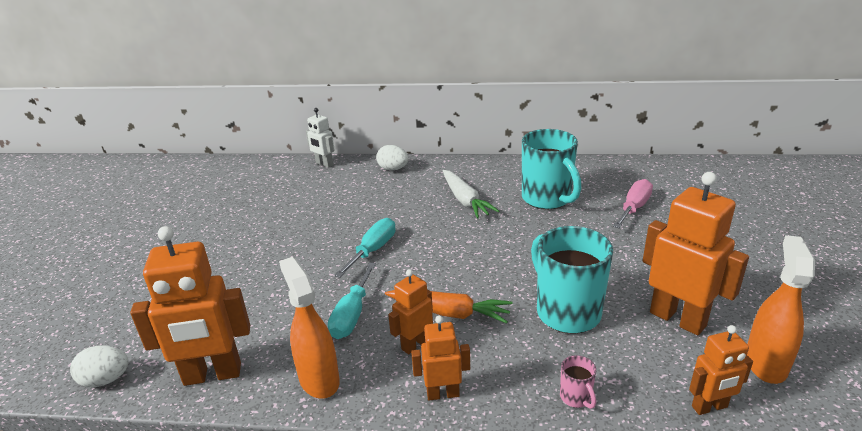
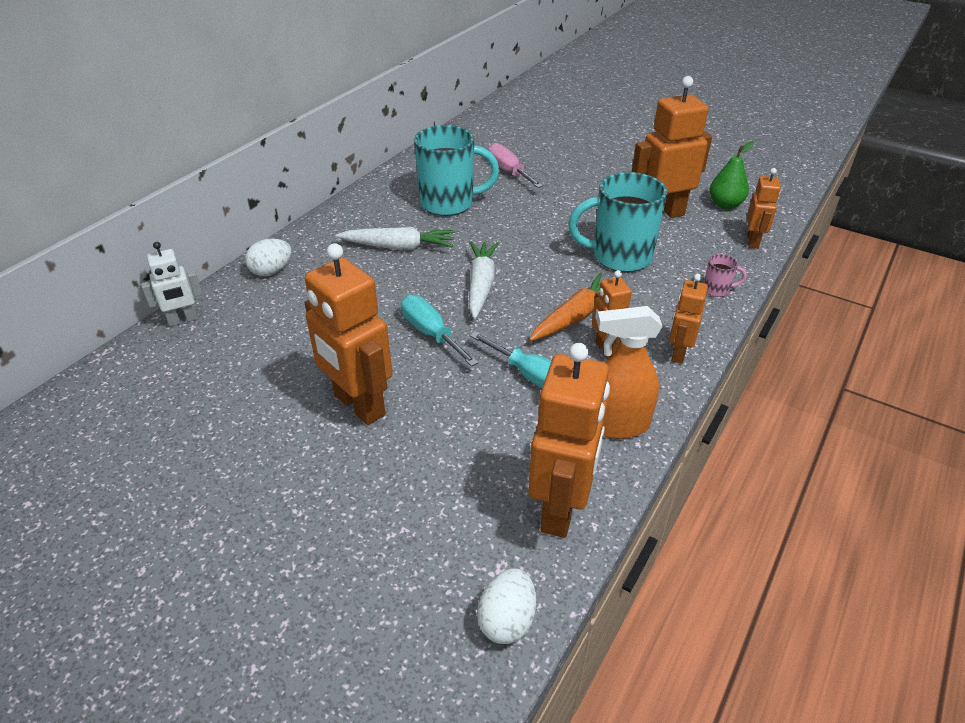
camera: 65 degrees left, 10 degrees up
orange spray bottle [747,235,815,384] -> green pear [709,141,754,209]
none -> orange robot [305,243,392,425]
none -> white carrot [469,241,499,319]

